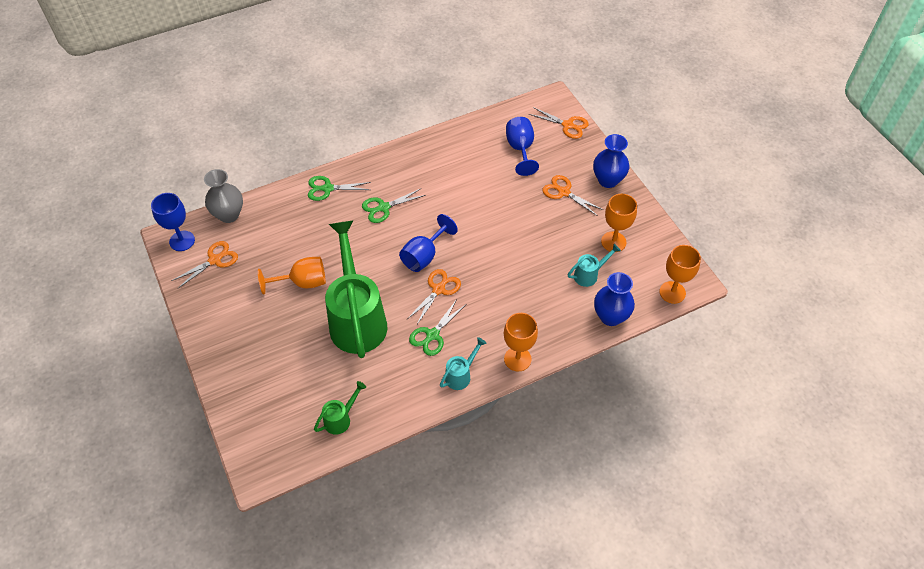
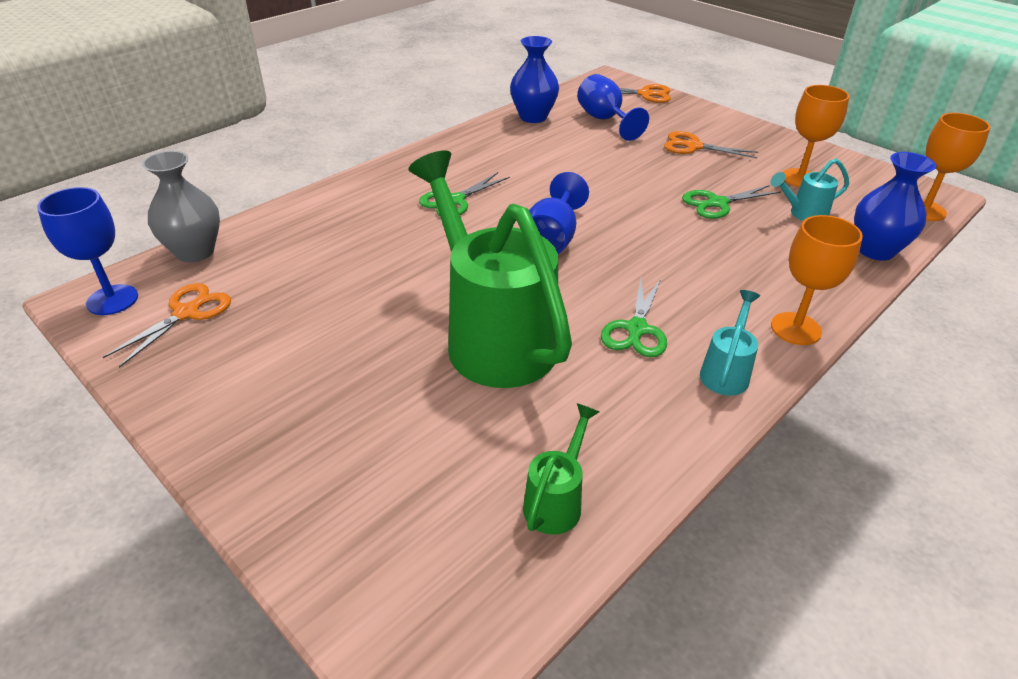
camera: 20 degrees left, 15 degrees down
orange goblet [258,257,326,295] -> none
green scissors [308,176,371,201] -> green scissors moved to [682,185,781,219]
orange scissors [407,269,461,324] -> none
turquoise watering can [568,244,621,287] -> turquoise watering can turned 150 degrees counterclockwise [770,158,849,221]
blue vase [593,134,629,188] -> blue vase moved to [510,36,559,123]

